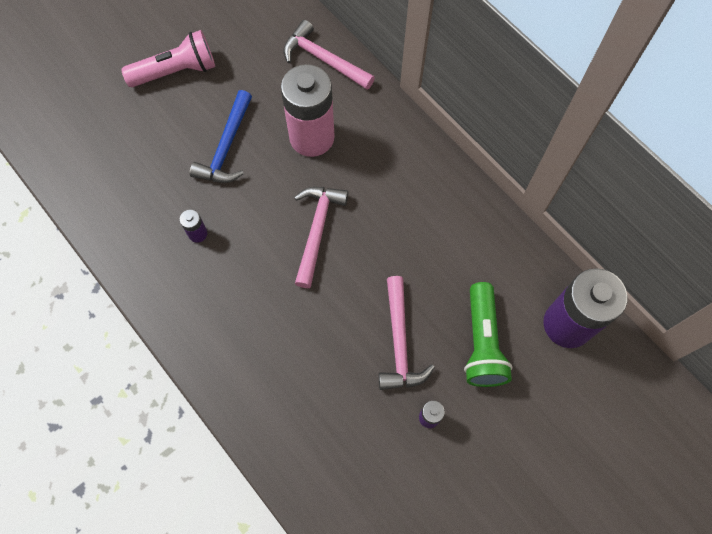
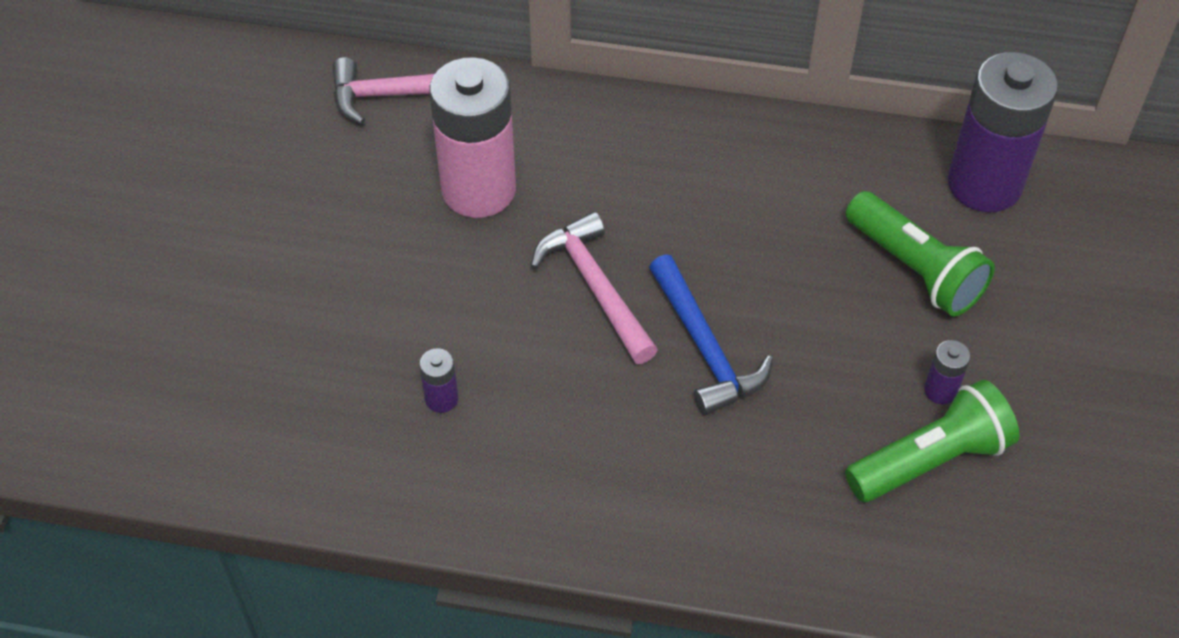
camera: 40 degrees left, 15 degrees down
pink flashlight [121,30,215,87] -> none
blue hammer [190,90,252,183] -> blue hammer moved to [649,254,773,415]
pink hammer [379,276,435,390] -> none
none -> green flashlight [845,380,1020,502]

